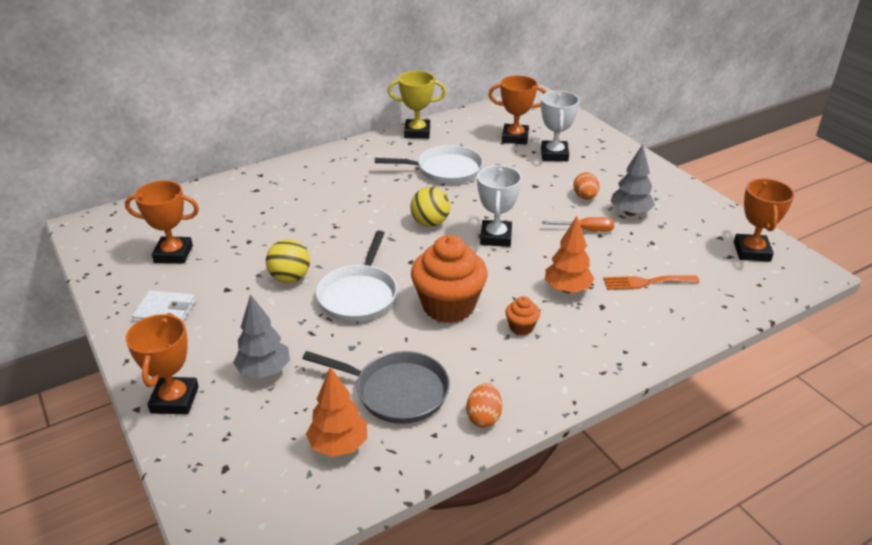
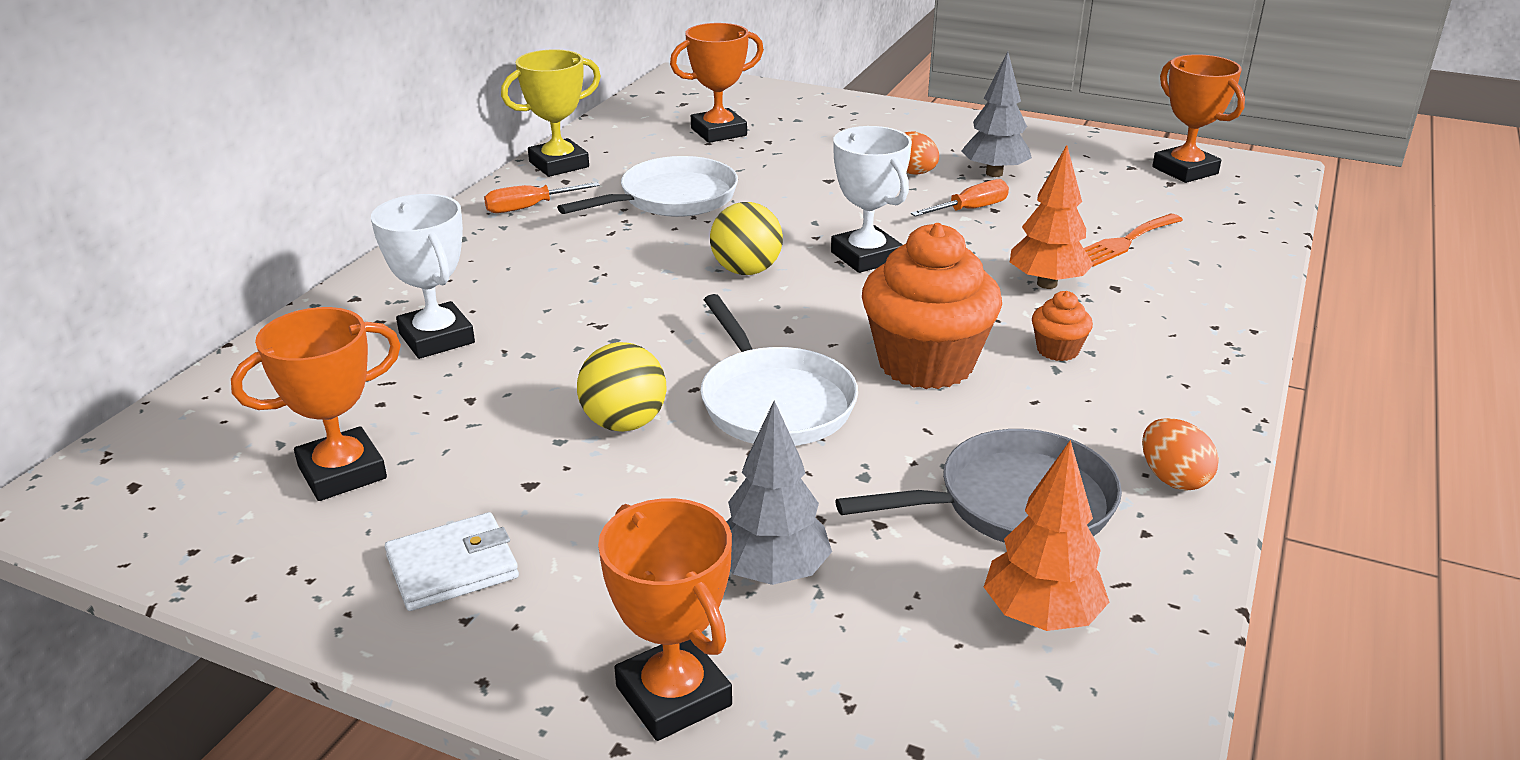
camera: 35 degrees left, 5 degrees down
white trophy [541,91,579,161] -> white trophy moved to [371,194,475,359]
none -> orange screwdriver [484,182,600,213]

